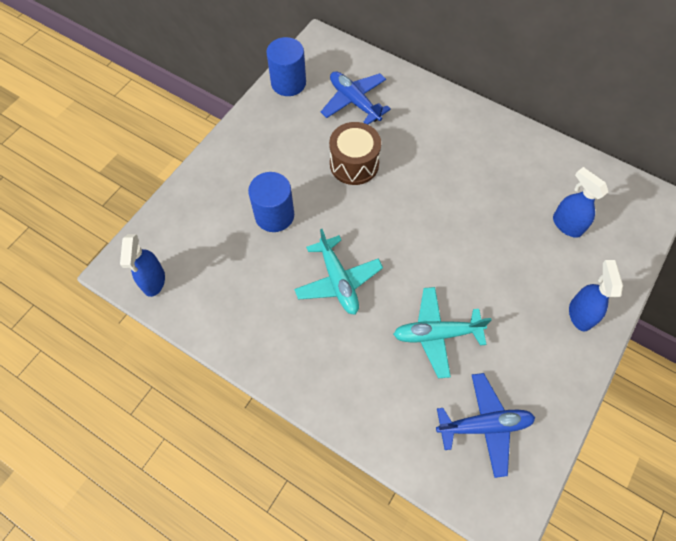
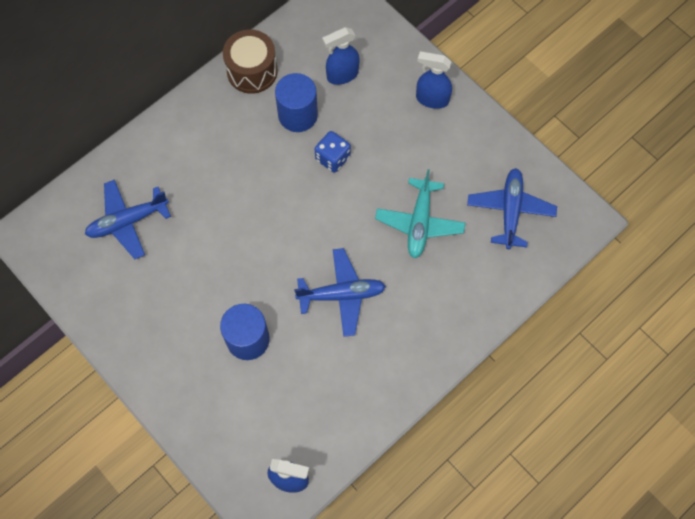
camera: 75 degrees left, 5 degrees up
blue cylinder [266,37,306,96] -> blue cylinder moved to [275,73,318,132]
turquoise plane [294,229,383,315] -> blue plane [294,248,386,337]
brown drum [329,122,381,185] -> brown drum moved to [223,29,278,94]
none -> blue dice [315,131,351,173]

